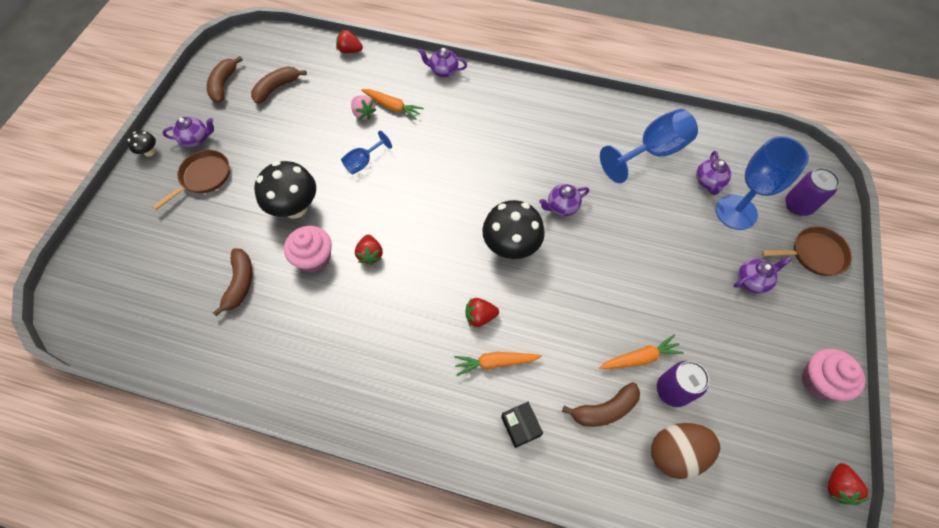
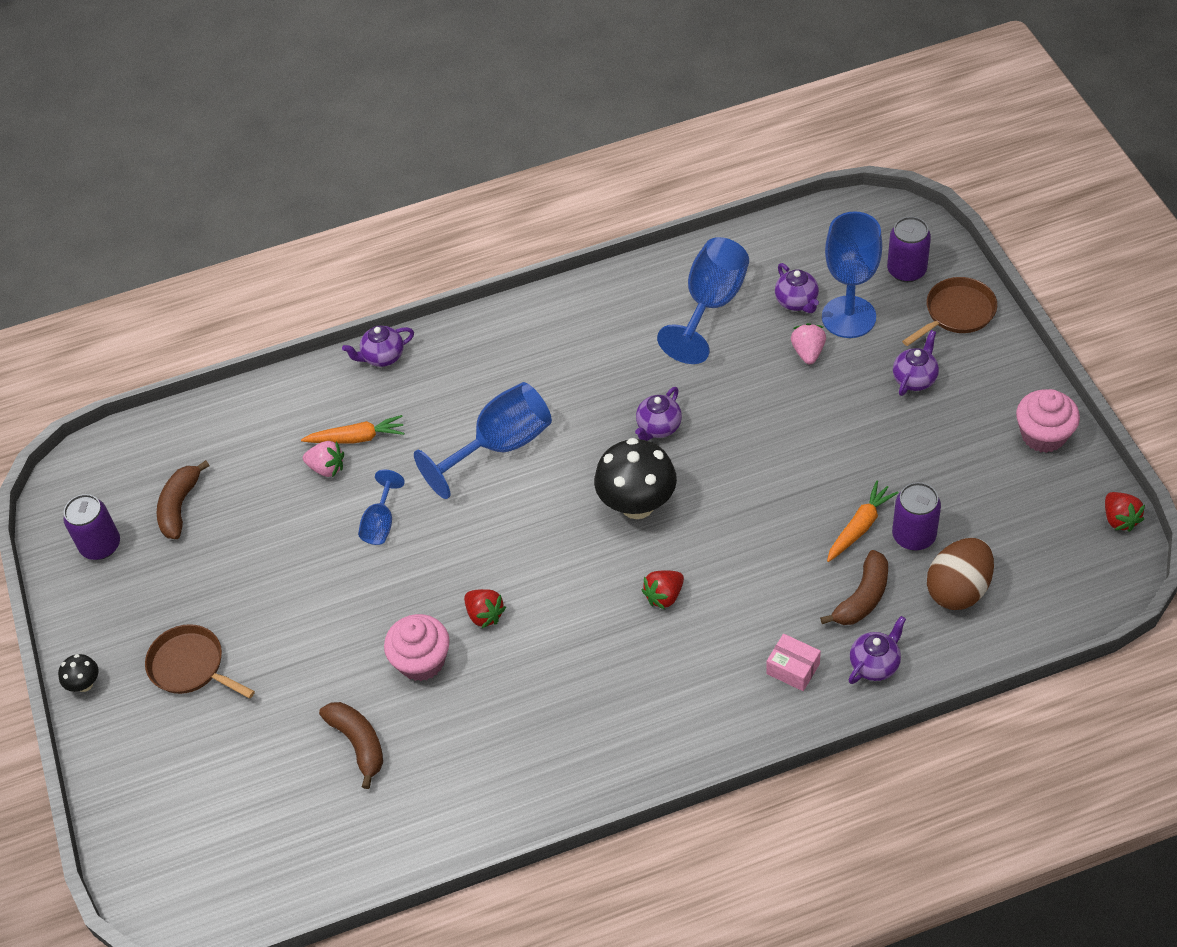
camera: 30 degrees left, 10 degrees down
brown pan [152,150,230,210] -> brown pan turned 60 degrees counterclockwise [145,624,255,698]
purple teapot [162,117,214,147] -> purple teapot moved to [849,616,906,684]
brown banana [207,56,243,103] -> purple can [63,494,120,560]
black mushroom [254,161,316,218] -> none
red strawberry [336,30,363,53] -> none
orange carrot [454,352,542,376] -> none
black box [501,402,543,448] -> pink box [766,634,821,691]
none -> blue goblet [414,382,552,499]
none -> pink strawberry [791,323,826,364]

